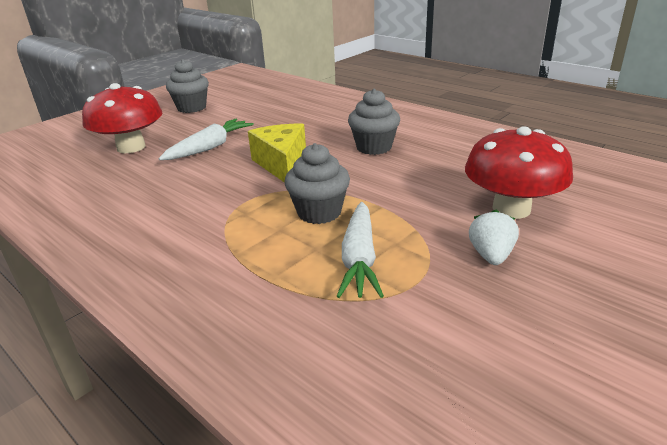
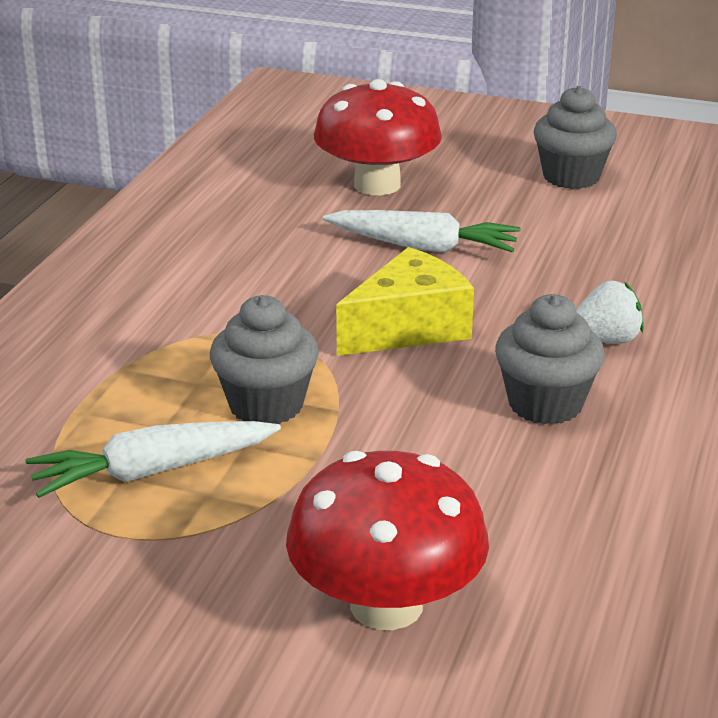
camera: 65 degrees right, 0 degrees up
white strawberry [469,210,519,265] -> white strawberry moved to [576,281,644,344]

